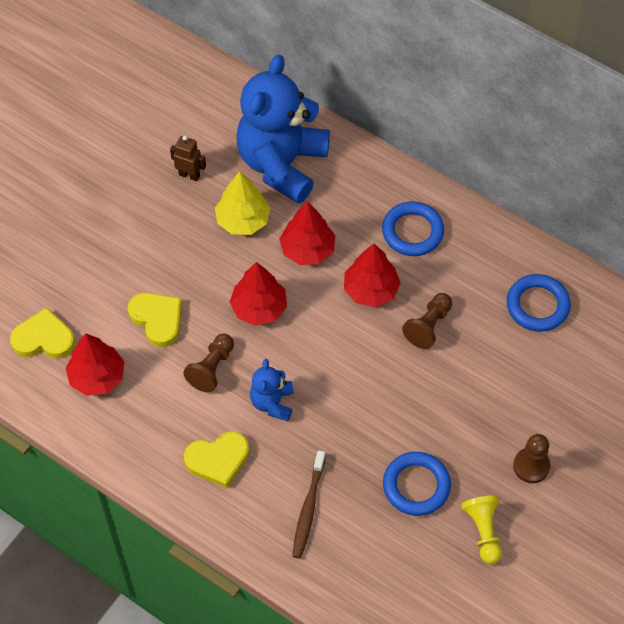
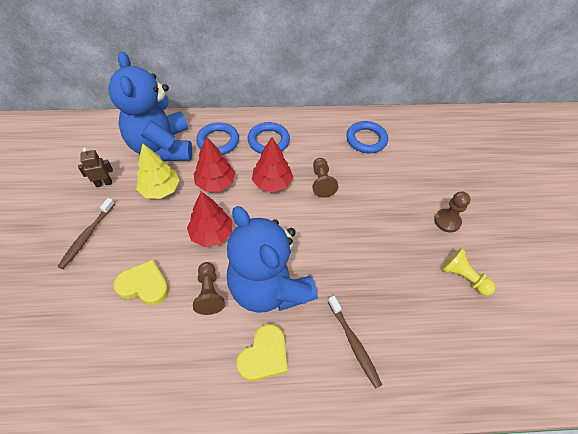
camera: 40 degrees left, 5 degrees down
yellow heart [10,307,75,359] -> none
red tree [66,333,125,396] -> none
blue teddy bear [250,359,294,421] -> blue teddy bear [227,206,318,313], size x2.19
blue ring [383,452,451,516] -> blue ring moved to [196,122,239,155]
none -> brown toothbrush [57,198,115,269]

